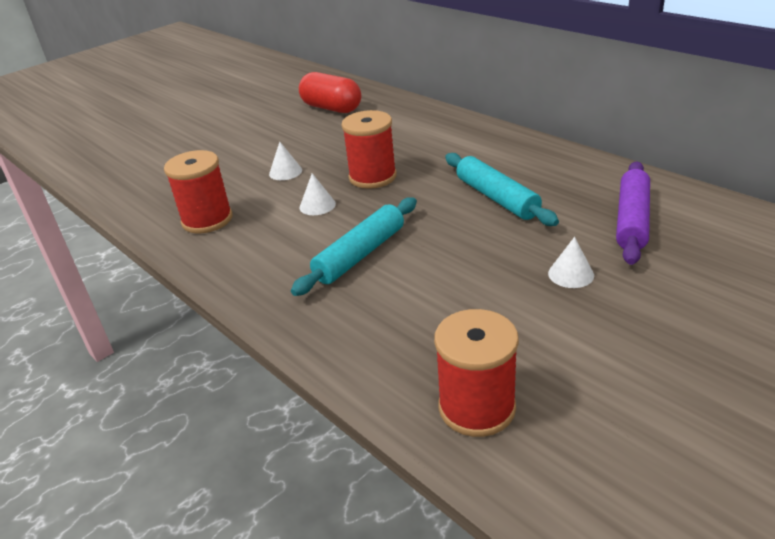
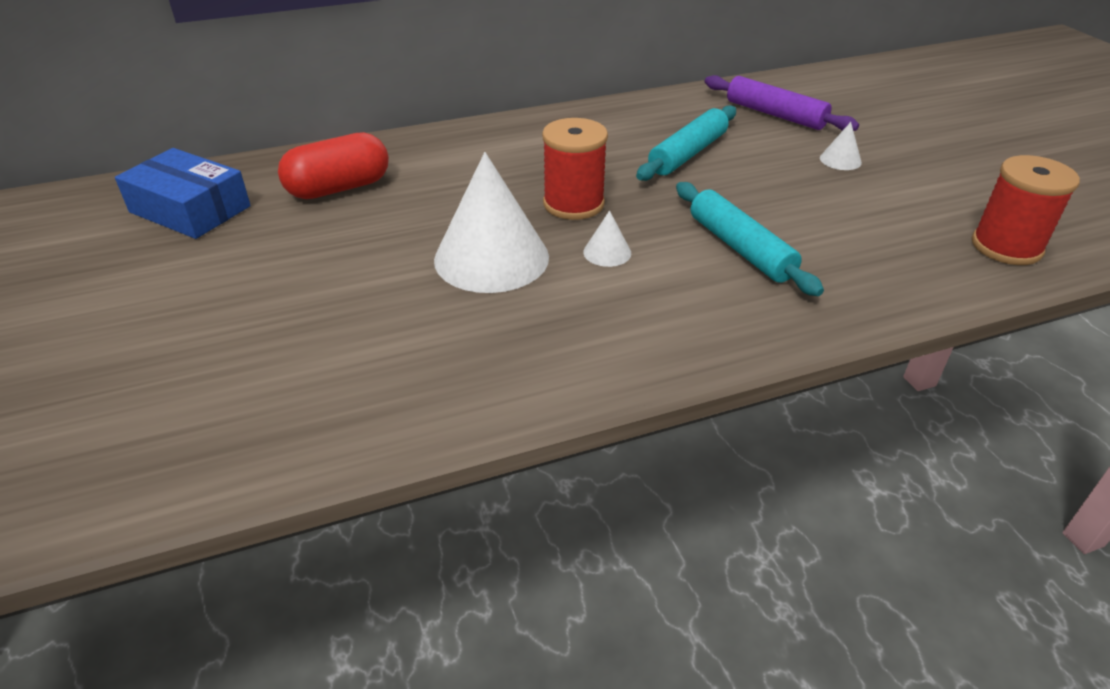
camera: 70 degrees left, 5 degrees up
red spool [164,150,232,234] -> none
white cone [269,142,302,180] -> white cone [434,152,549,293], size x2.36
turquoise rolling pin [445,153,559,226] -> turquoise rolling pin turned 45 degrees counterclockwise [636,105,736,181]
none -> blue box [115,148,251,239]

